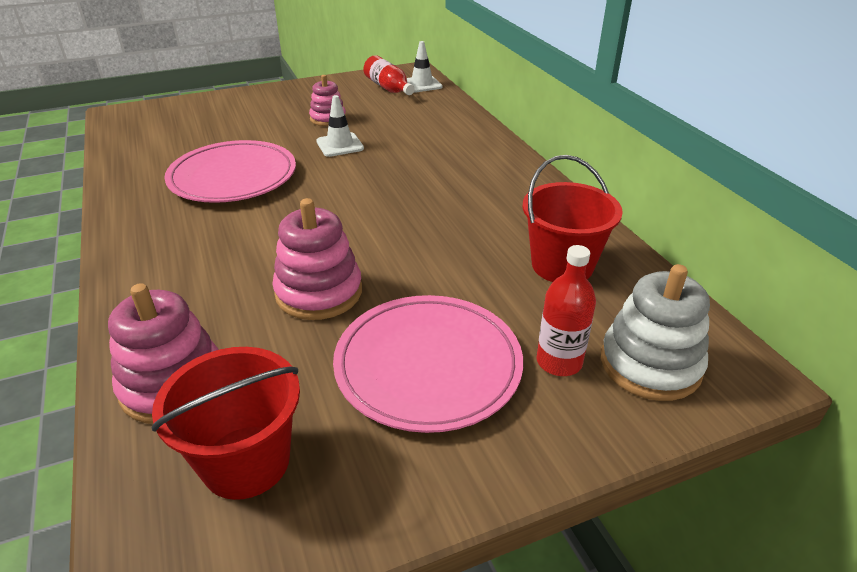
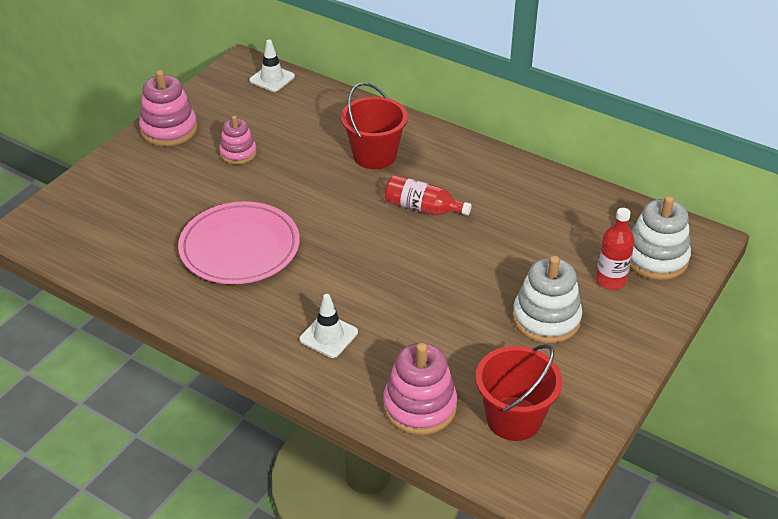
camera: 35 degrees left, 5 degrees up
pink stacking toy [272,198,362,320] -> pink stacking toy moved to [139,70,197,146]
white traffic cone [316,95,364,157] -> white traffic cone moved to [300,294,358,358]
pink plate [333,295,523,433] -> white stacking toy [512,256,582,343]
red bottle [363,55,415,95] -> red bottle moved to [385,175,472,215]
red bucket [523,155,623,282] -> red bucket moved to [341,82,408,169]

